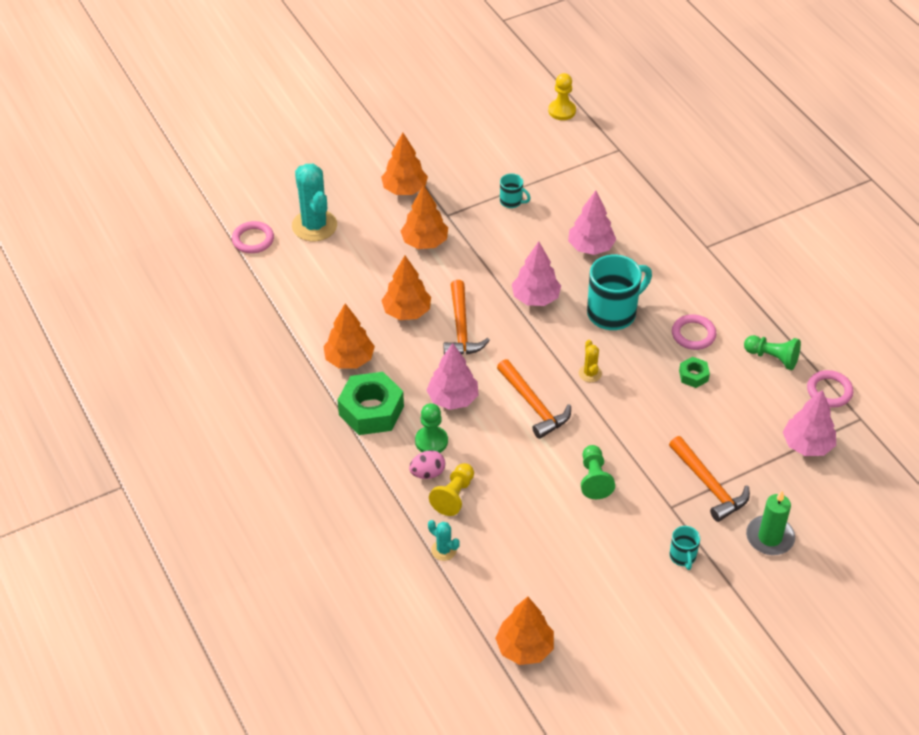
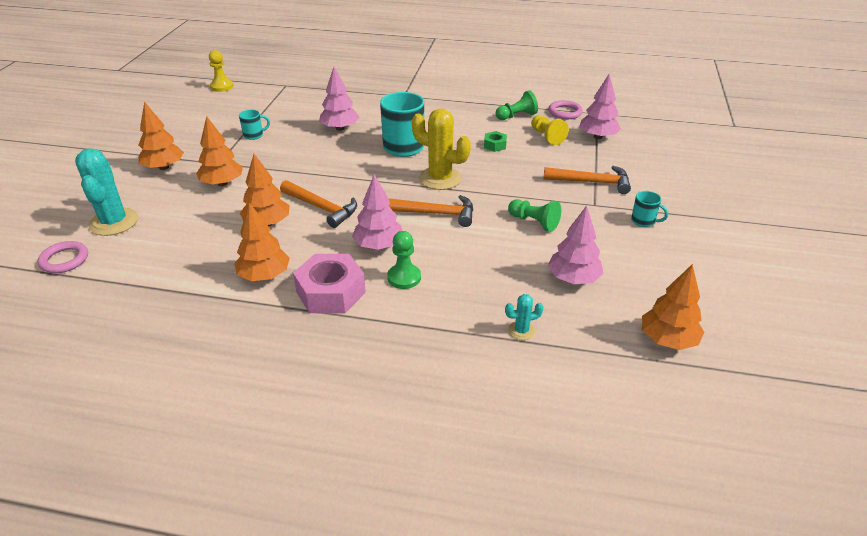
camera: 50 degrees left, 10 degrees down
turquoise cactus [292,164,337,241] -> turquoise cactus turned 60 degrees clockwise [75,148,138,236]
green nut [338,372,404,435] -> pink nut [293,254,366,313]
pink egg [409,450,445,479] -> none
yellow pawn [429,463,474,516] -> yellow pawn moved to [531,115,569,145]
pink tree [512,241,561,306] -> pink tree moved to [548,205,604,284]
yellow cactus [579,340,602,382] -> yellow cactus [412,109,471,190], size x2.11
pink ring [672,314,716,350] -> none
green candle [746,491,795,555] -> none

